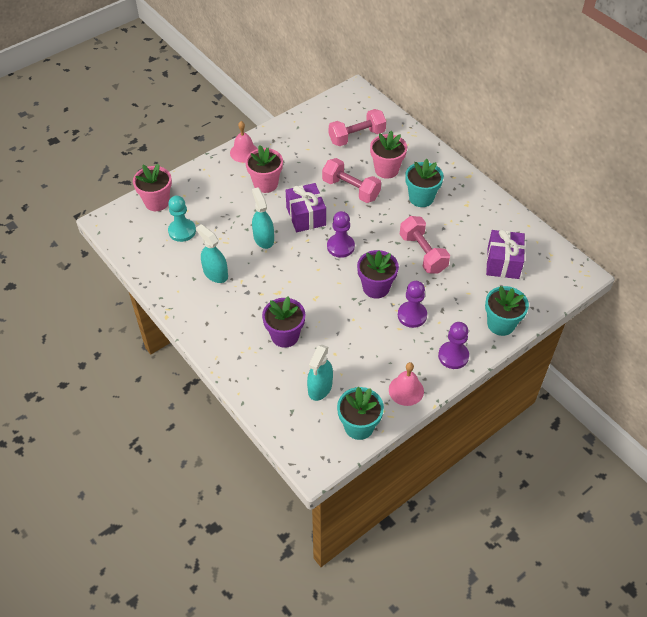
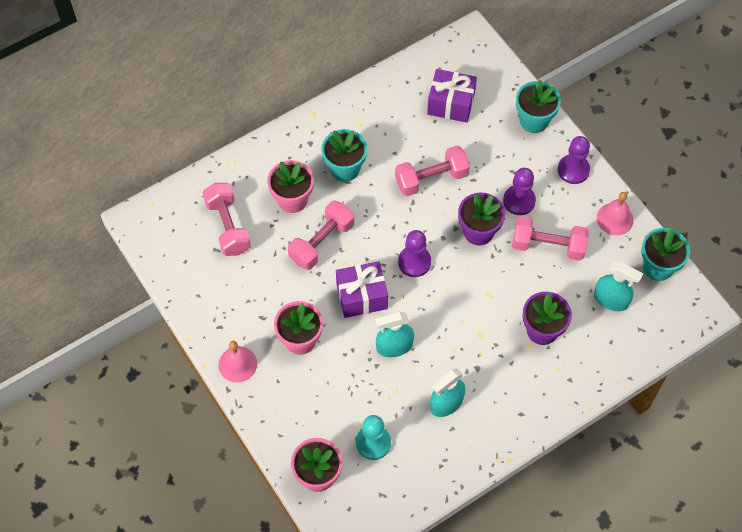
camera: 85 degrees left, 10 degrees up
none -> pink dumbbell [512,216,589,261]

